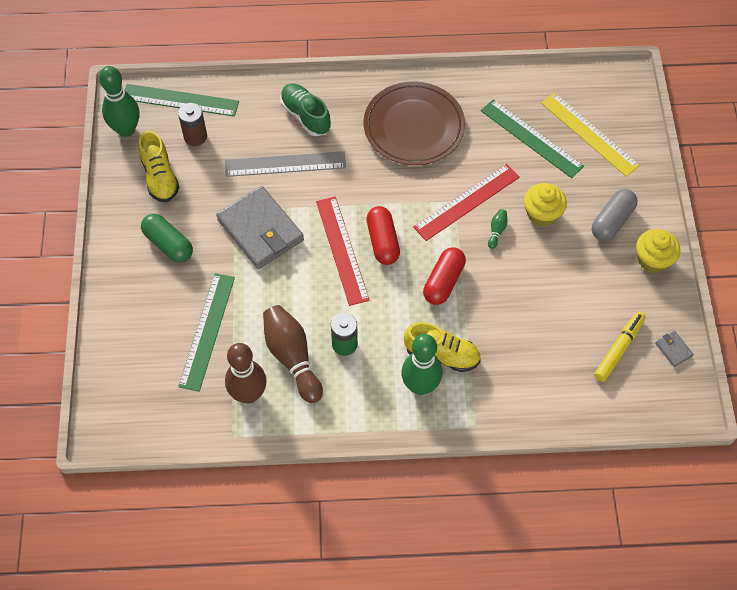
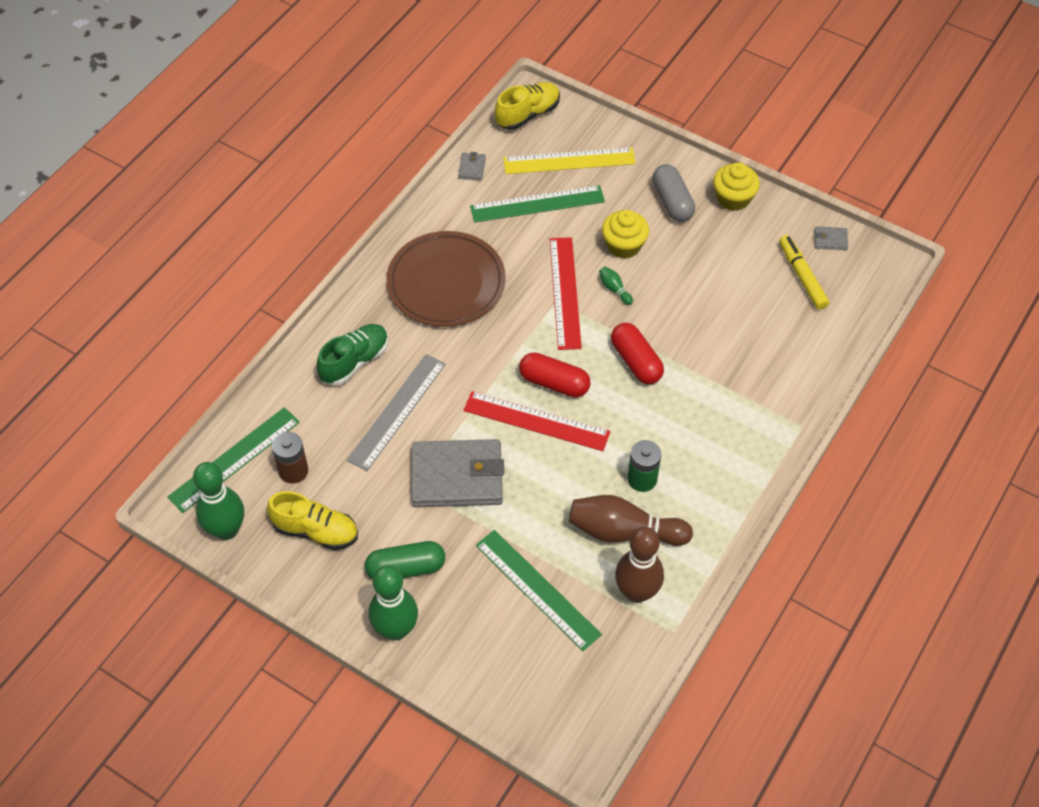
camera: 55 degrees left, 5 degrees down
green shoe [280,84,331,136] -> green shoe turned 135 degrees clockwise [317,324,388,386]
green bowling pin [401,334,443,395] -> green bowling pin moved to [369,565,418,640]
yellow shoe [404,322,481,372] -> yellow shoe moved to [495,82,560,130]
none -> grey wallet [458,152,486,181]

